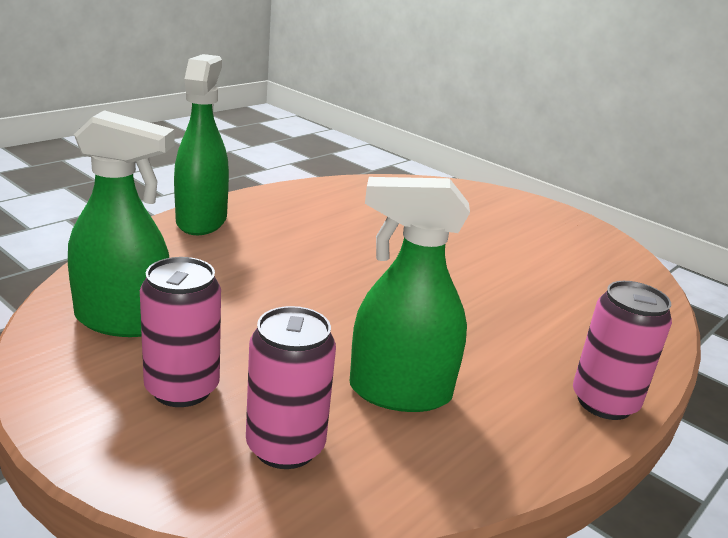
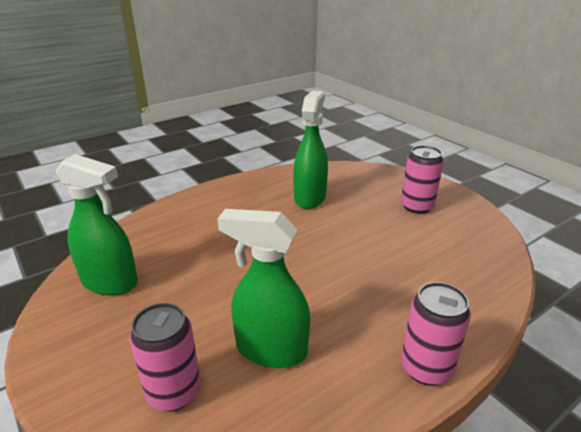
camera: 15 degrees right, 5 degrees up
pink can [140,257,221,407] -> pink can moved to [401,145,444,214]
green spray bottle [174,54,229,235] -> green spray bottle moved to [293,90,328,209]

